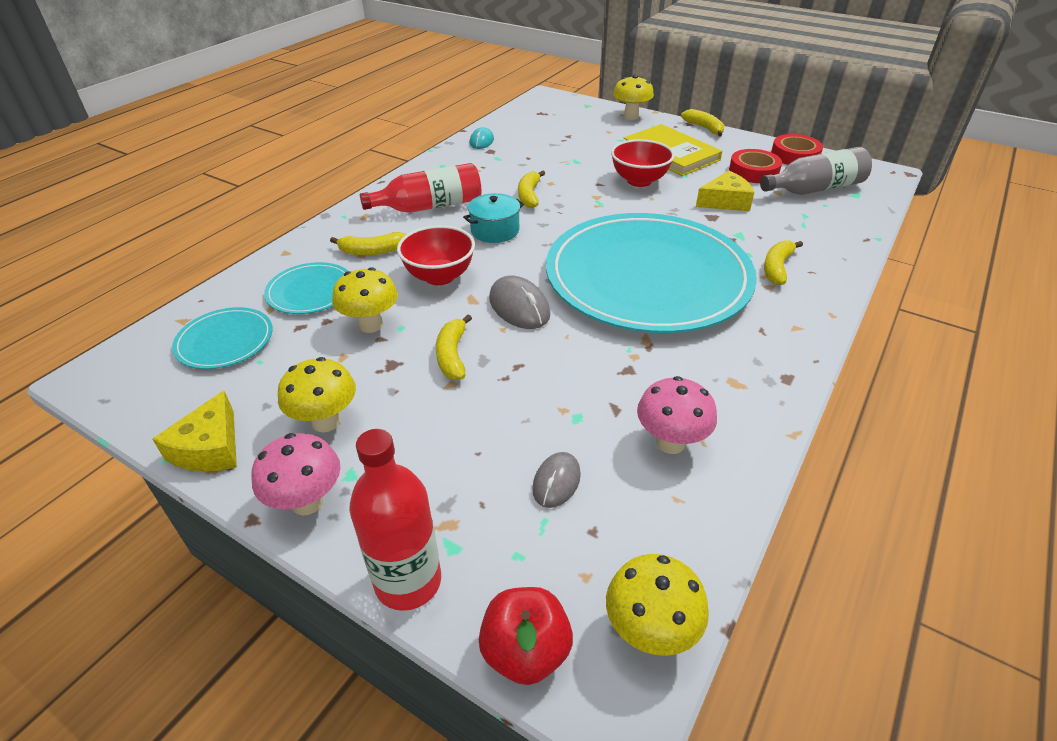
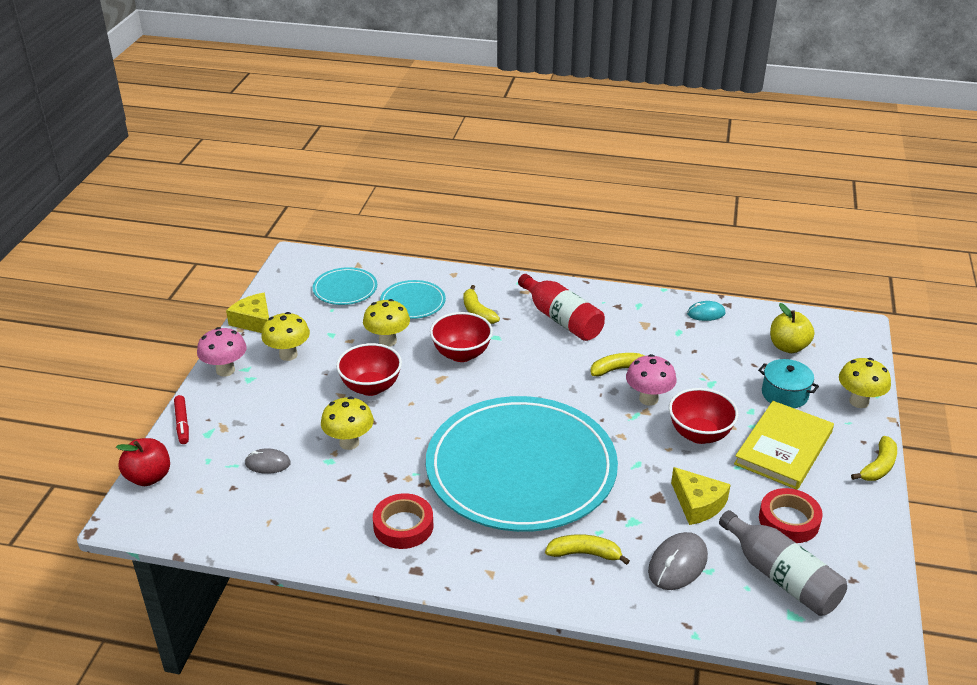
camera: 70 degrees right, 5 degrees down
yellow cheese [153,391,237,471] -> yellow cheese turned 60 degrees clockwise [226,293,269,333]
red bottle [349,429,441,611] -> red marker [174,395,189,444]
yellow banana [436,314,472,380] -> red bowl [336,343,402,396]
turquoise pot [463,193,524,243] -> turquoise pot moved to [758,359,819,408]
grey mouse [489,276,550,329] -> grey mouse moved to [648,532,708,590]
yellow mushroom [606,554,709,656] -> yellow mushroom moved to [321,396,374,450]
pink mushroom [637,376,717,454] -> pink mushroom moved to [626,354,677,406]
red tape [771,134,823,165] -> red tape moved to [373,493,433,549]
none -> yellow apple [770,303,814,353]

